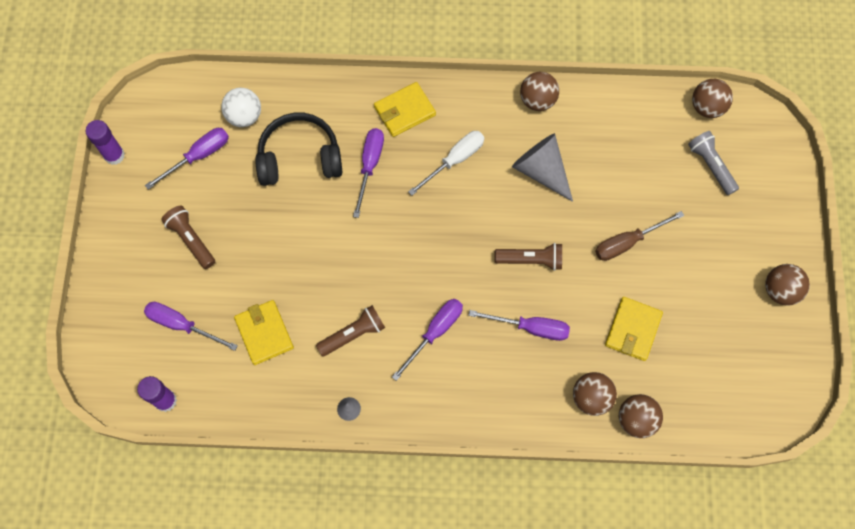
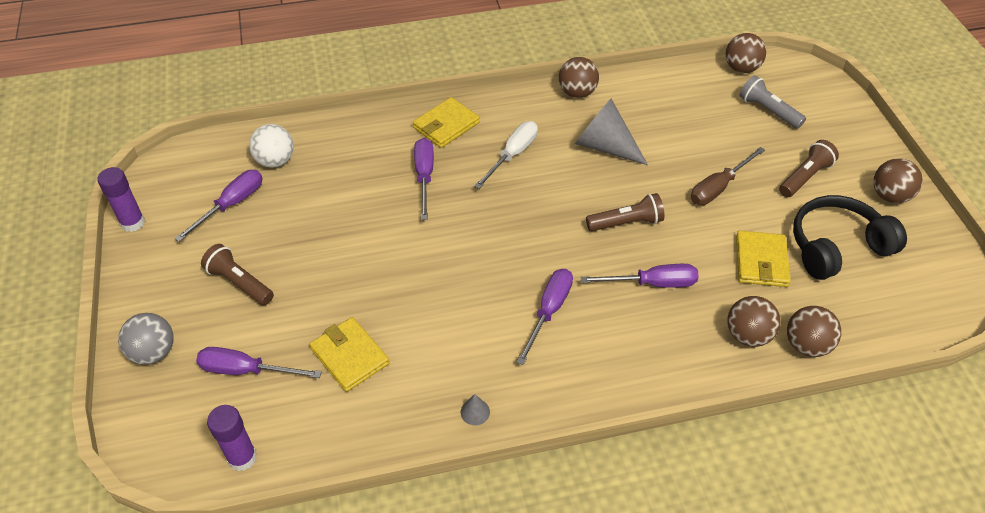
camera: 15 degrees left, 20 degrees down
black headphones [255,113,342,186] -> black headphones moved to [793,195,907,280]
brown flashlight [316,305,385,357] -> brown flashlight moved to [779,140,839,197]
none -> grey ball [118,313,174,365]

